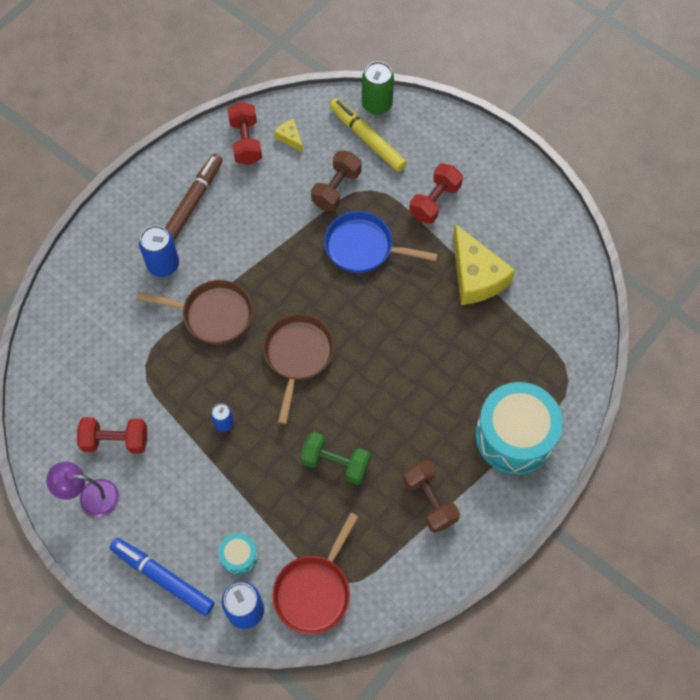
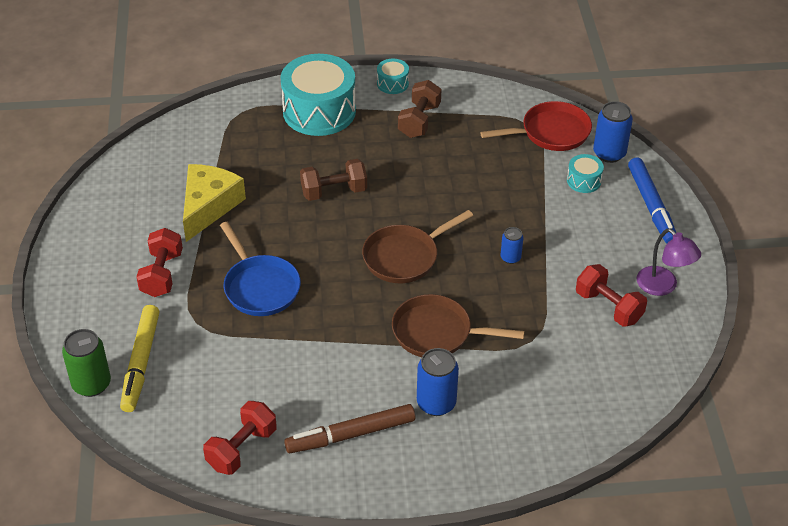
camera: 135 degrees left, 20 degrees down
brown pan [136,280,253,344] -> brown pan turned 45 degrees counterclockwise [392,294,525,357]
yellow cheese [274,119,303,152] -> none
green dumbbell [300,432,371,485] -> none
brown dumbbell [311,150,362,211] -> brown dumbbell moved to [300,159,367,201]
red dumbbell [409,163,463,224] -> red dumbbell turned 75 degrees counterclockwise [137,228,183,297]
none -> turquoise drum [377,59,409,94]

